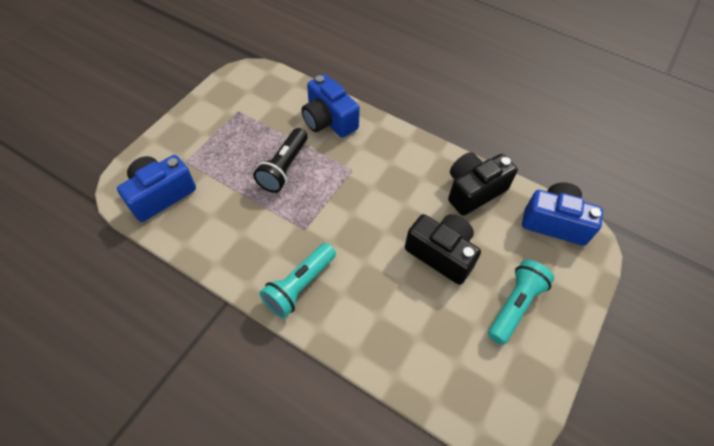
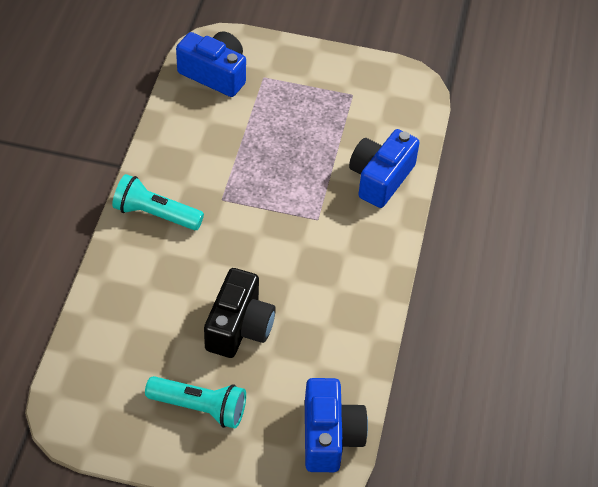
camera: 70 degrees right, 5 degrees down
black flashlight [253,128,308,193] -> none
black camera [448,152,518,216] -> none

